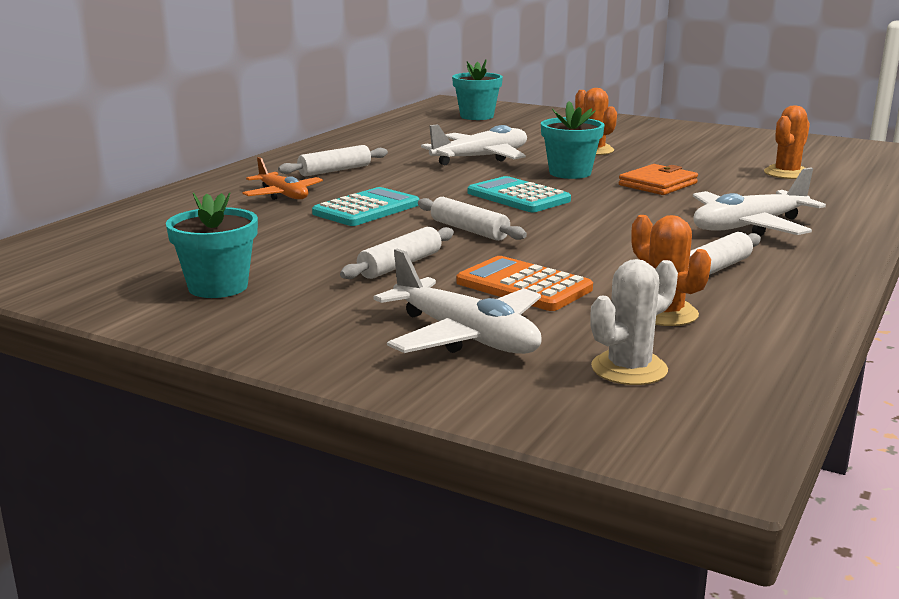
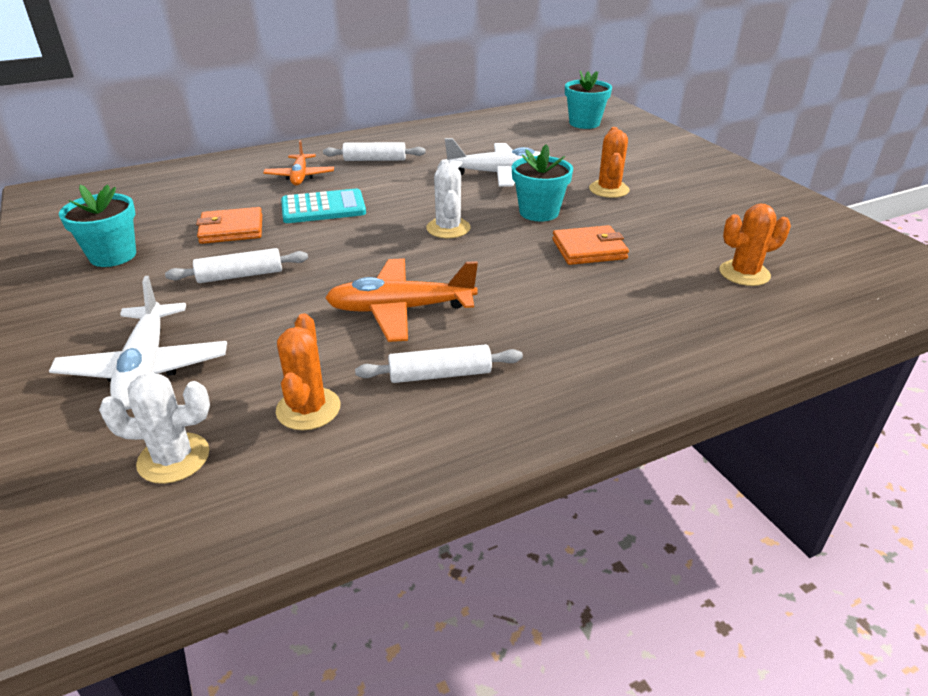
camera: 35 degrees right, 15 degrees up
white rolling pin [418,197,527,241] -> none
orange calculator [456,256,593,311] -> none
turquoise calculator [468,176,571,212] -> white cactus [426,160,470,238]
white plane [693,167,826,236] -> none
none -> orange wallet [196,207,262,244]
none -> orange plane [325,258,478,342]

